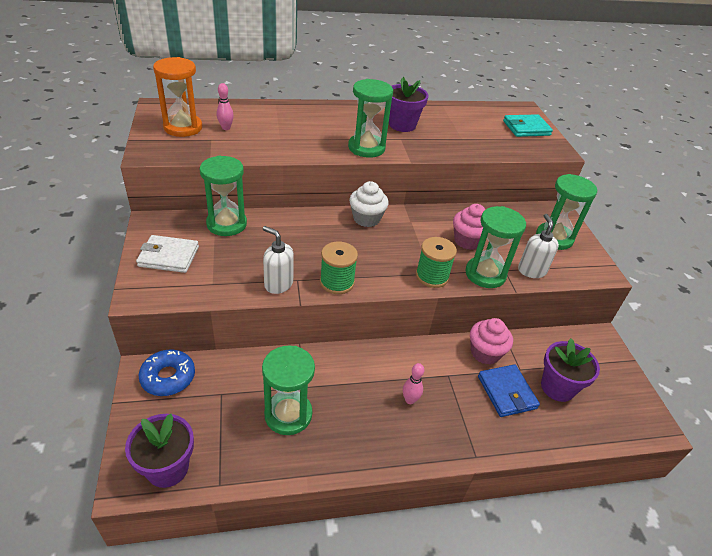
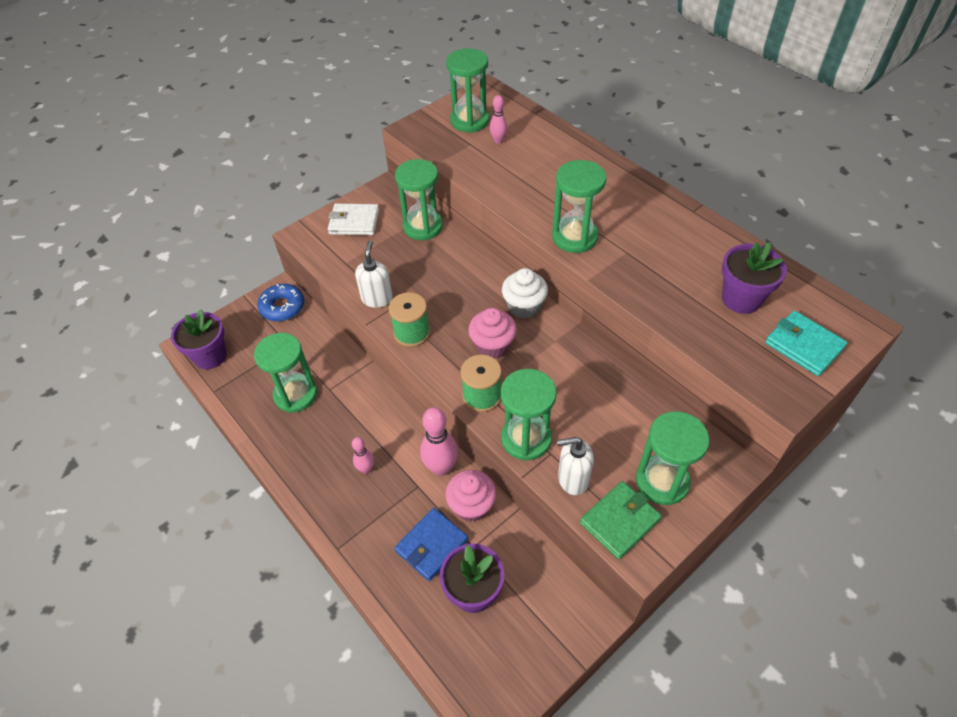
camera: 65 degrees right, 10 degrees up
white wallet [136,235,199,273] -> white wallet turned 60 degrees counterclockwise [328,203,379,235]
orange hourglass [153,57,202,137] -> green hourglass [446,48,489,133]
purple flower pot [389,77,428,132] -> purple flower pot moved to [722,242,787,314]
pink cupcake [453,204,485,250] -> pink cupcake moved to [468,308,517,359]
white soap dispenser [518,214,559,278] -> white soap dispenser turned 150 degrees counterclockwise [557,437,594,495]
none -> pink bowling pin [420,407,458,476]
none -> green wallet [580,481,662,559]

